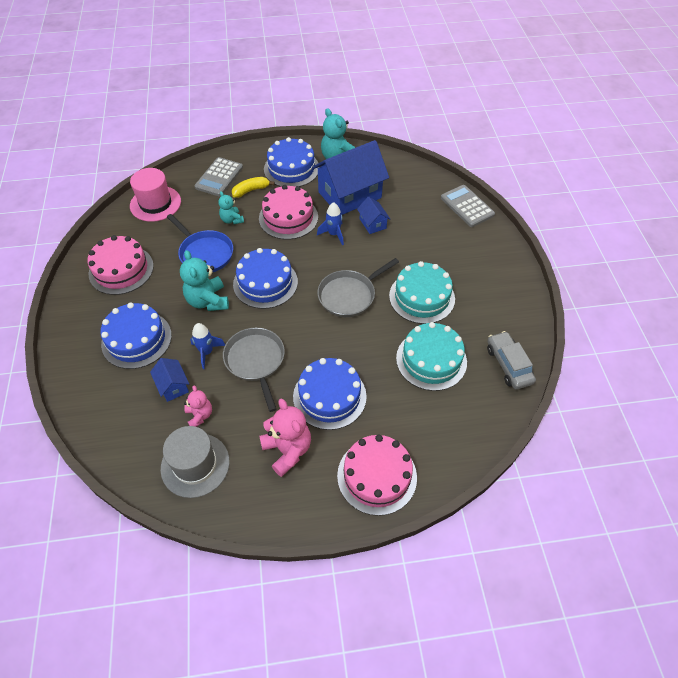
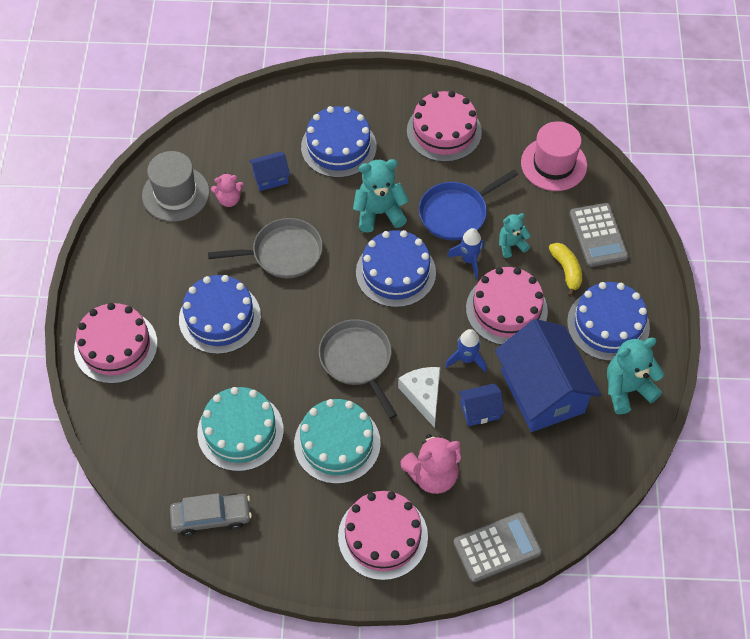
camera: 100 degrees right, 5 degrees up
blue rocket [190,323,225,369] -> blue rocket moved to [447,228,484,279]
grey calculator [194,157,243,196] -> grey calculator turned 135 degrees counterclockwise [570,203,629,267]
pink teddy bear [259,399,311,477] -> pink teddy bear moved to [400,434,461,494]
none -> pink cake [338,491,428,580]
none -> white cheese [398,367,440,428]

